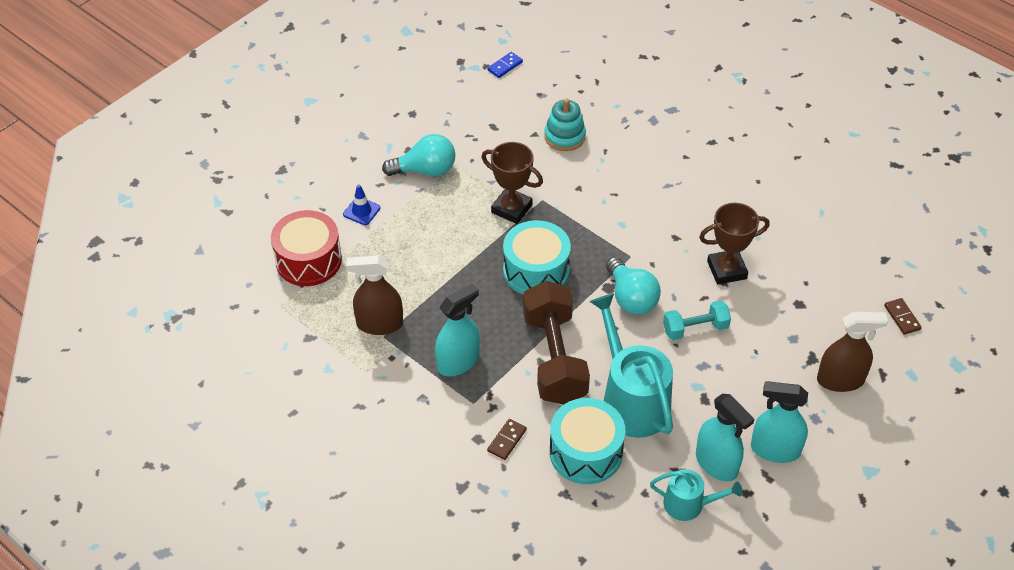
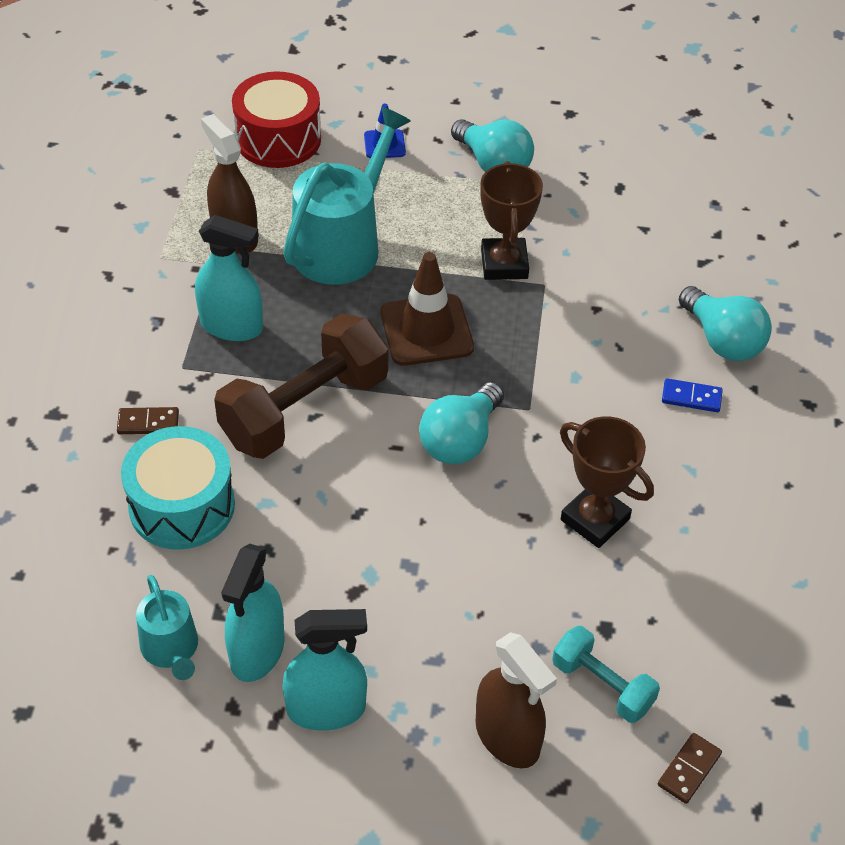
camera: 55 degrees right, 0 degrees up
blue domino [487,52,523,78] -> blue domino moved to [662,378,723,412]
turquoise drum [503,220,571,294] -> brown traffic cone [381,252,474,366]
turquoise stacking toy [544,98,586,151] -> none
turquoise watering can [590,294,673,438] -> turquoise watering can moved to [283,107,411,285]
turquoise dumbbell [663,300,731,340] -> turquoise dumbbell moved to [552,626,660,723]
turquoise spray bottle [751,381,808,463] -> turquoise spray bottle turned 105 degrees clockwise [282,609,367,731]
none -> turquoise light bulb [679,286,772,361]

